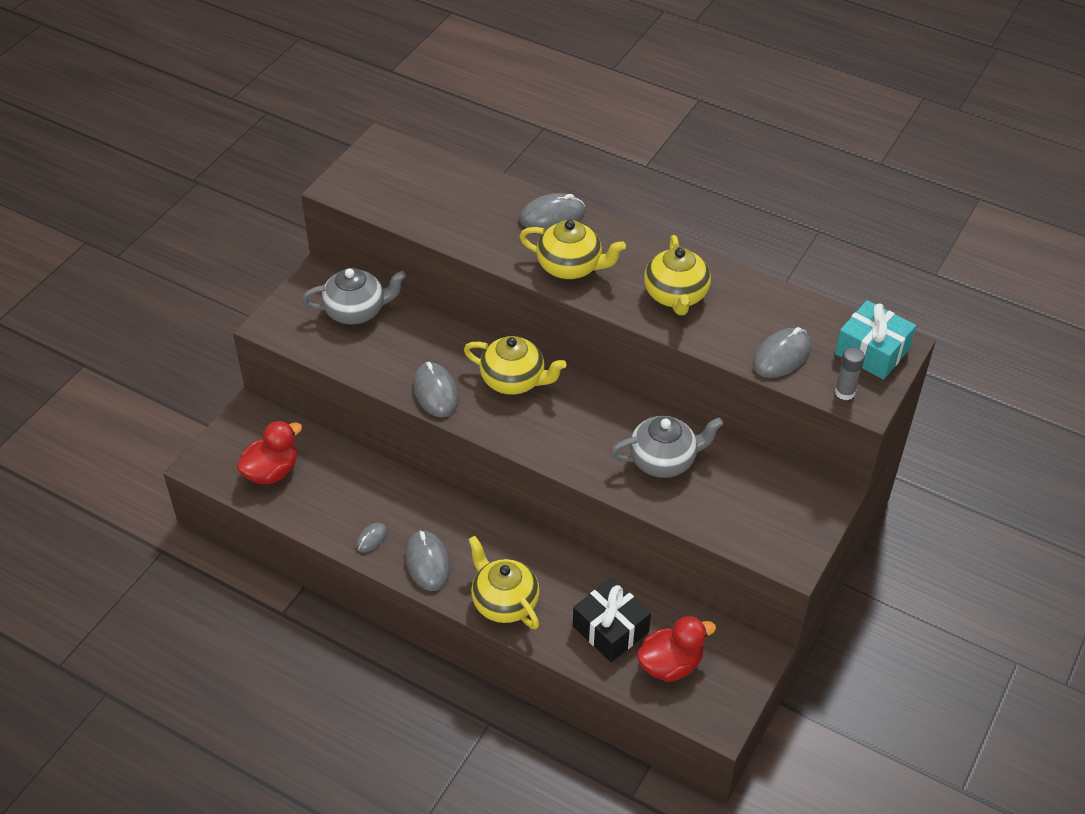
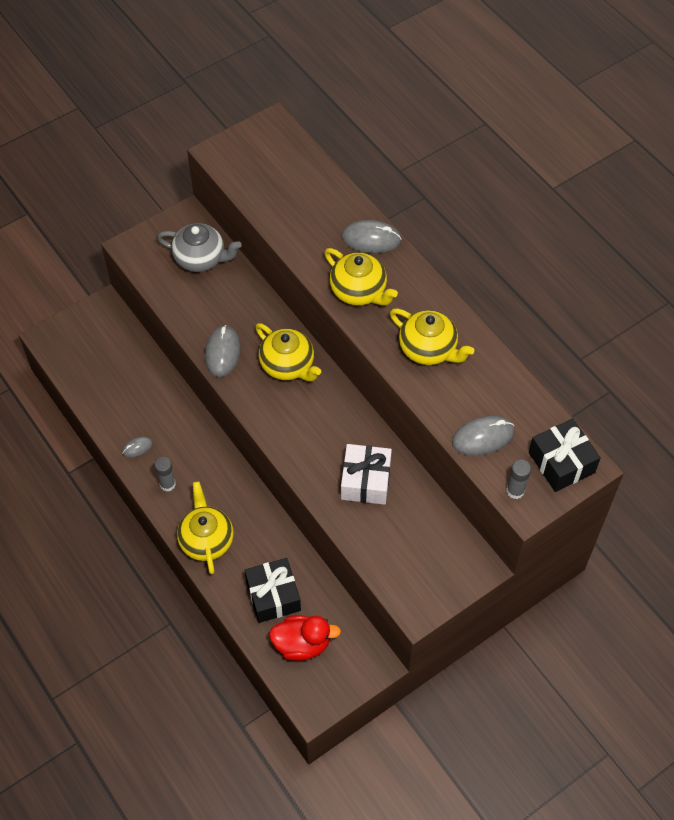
camera: 25 degrees right, 10 degrees up
red duck [237,421,302,484] -> none
grey mouse [405,530,450,591] -> grey glue stick [155,457,176,492]
grey teapot [610,416,724,478] -> white gift [341,444,392,505]
yellow teapot [644,235,711,315] -> yellow teapot turned 75 degrees counterclockwise [390,309,474,365]
turquoise gift [835,300,916,380] -> black gift [529,419,601,492]

